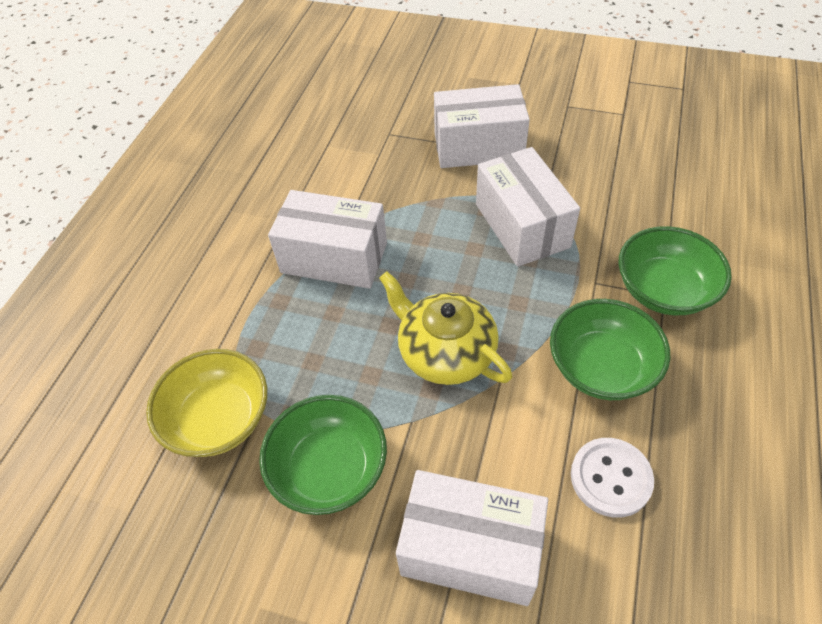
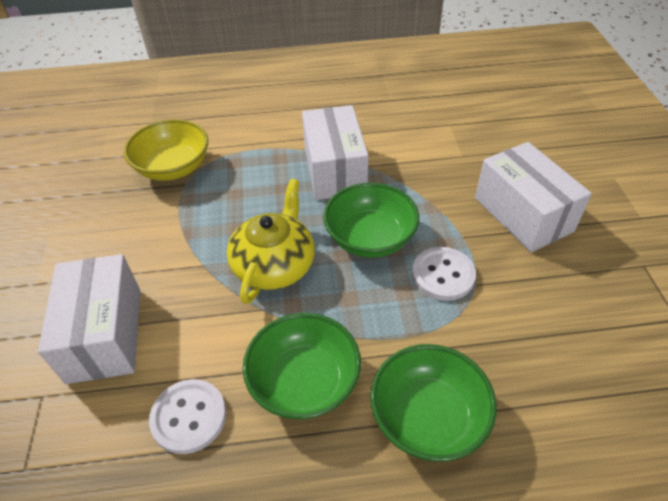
camera: 65 degrees right, 5 degrees down
green bowl [259,395,387,515] -> green bowl moved to [323,183,419,258]
white box [476,147,580,267] -> white button [412,247,476,301]

